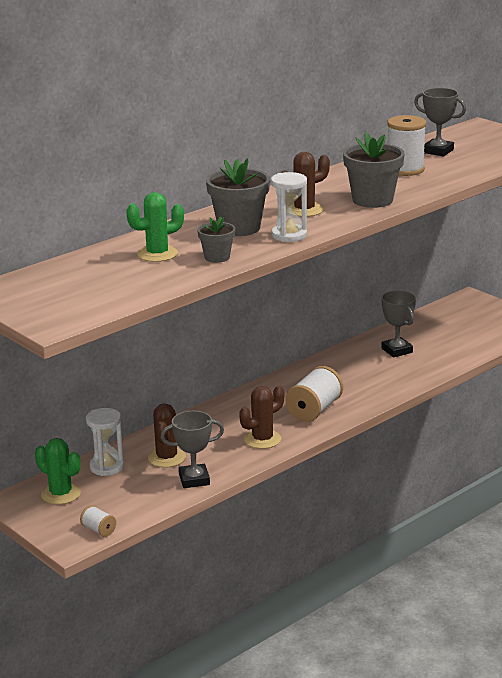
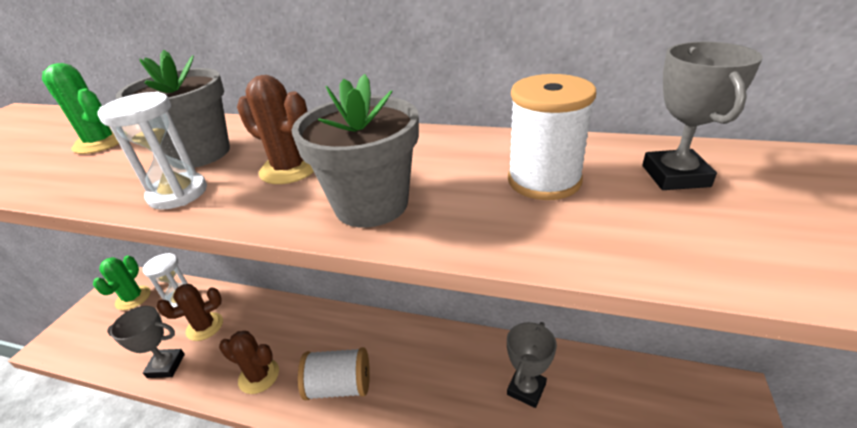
camera: 60 degrees right, 10 degrees up
white spool [80,505,116,537] -> none
grey trophy [160,411,224,488] -> grey trophy turned 45 degrees counterclockwise [107,306,185,378]
grey flower pot [197,217,235,263] -> none

